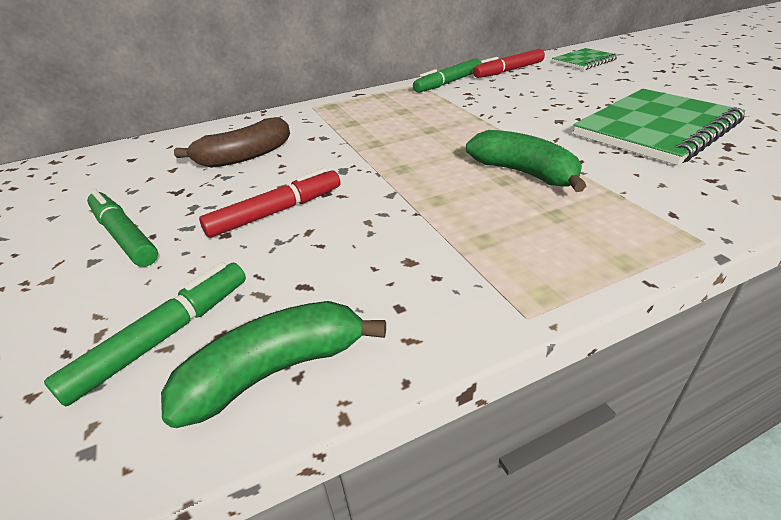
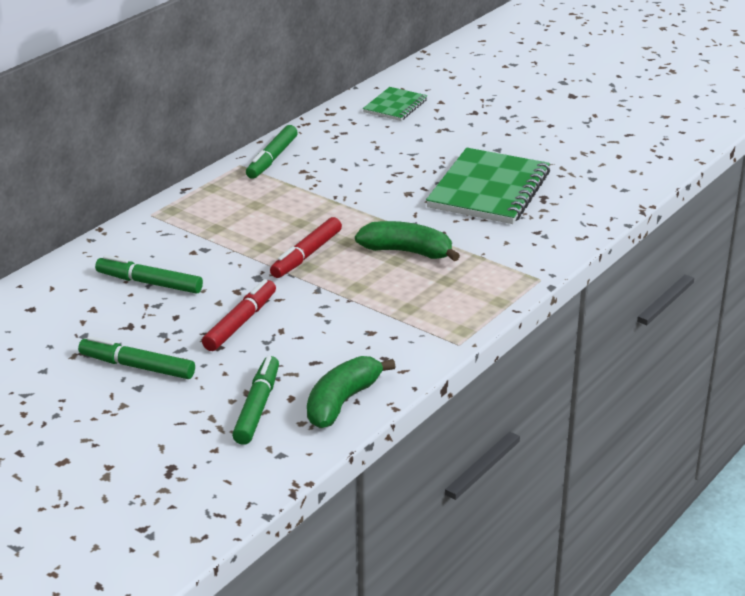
camera: 30 degrees left, 5 degrees down
brown banana [174,117,290,168] -> green marker [95,255,203,294]
red marker [473,49,545,78] -> red marker moved to [270,217,342,278]

